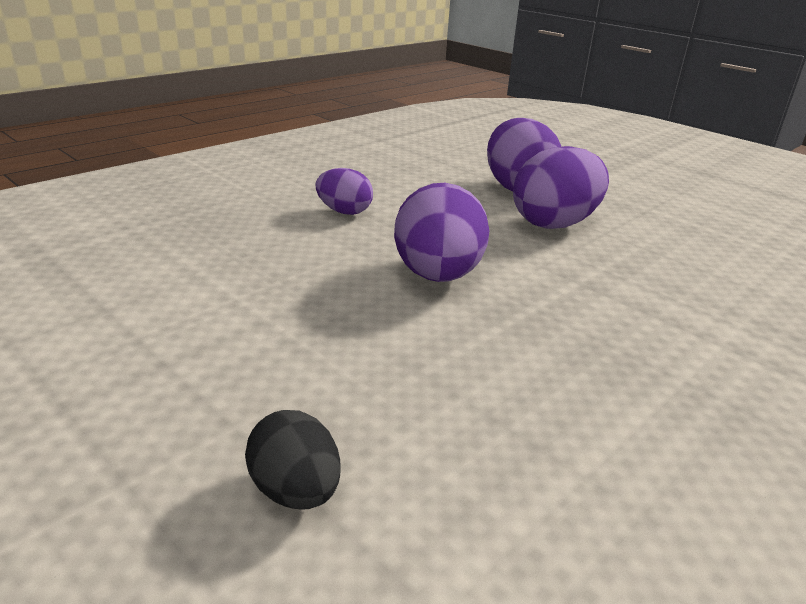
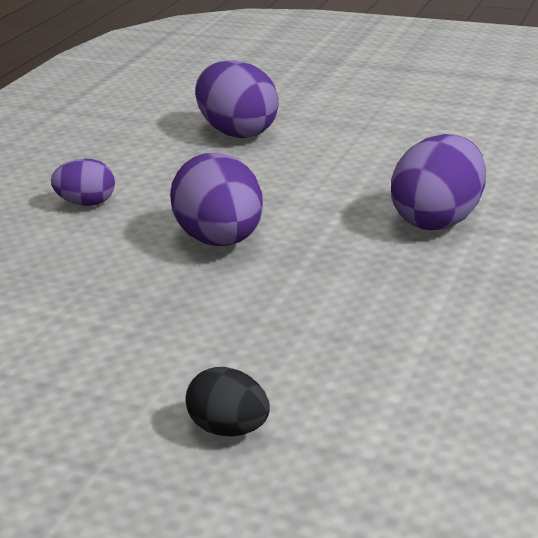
camera: 20 degrees left, 0 degrees up
purple egg [513,146,609,229] -> purple egg moved to [391,134,486,230]

